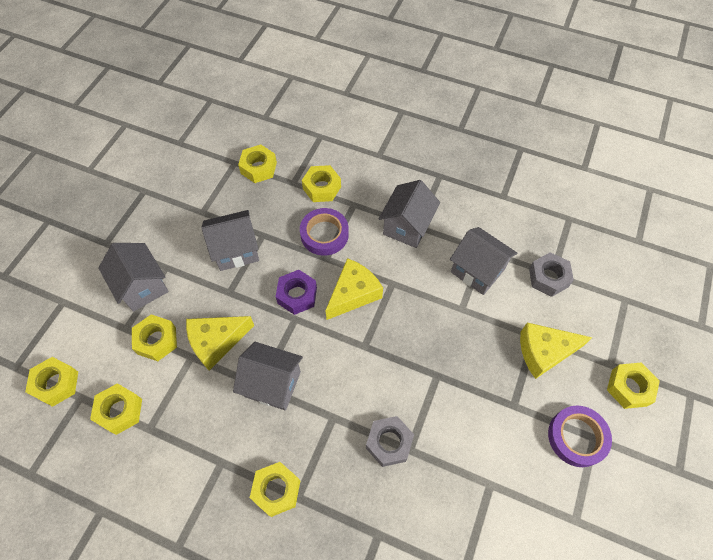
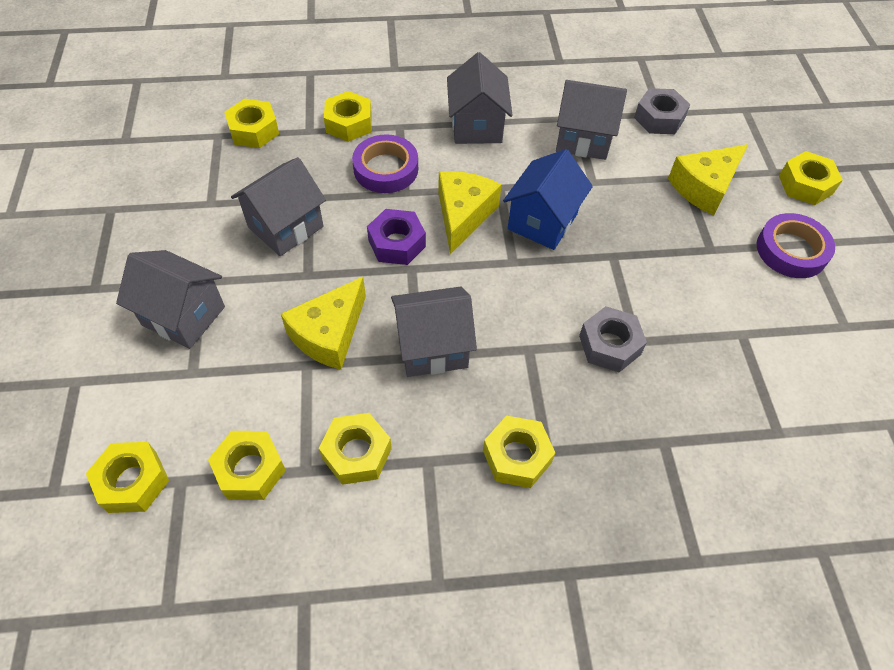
camera: 30 degrees left, 5 degrees down
yellow nut [132,314,177,361] -> yellow nut moved to [319,413,392,485]
none -> blue house [503,149,593,250]

